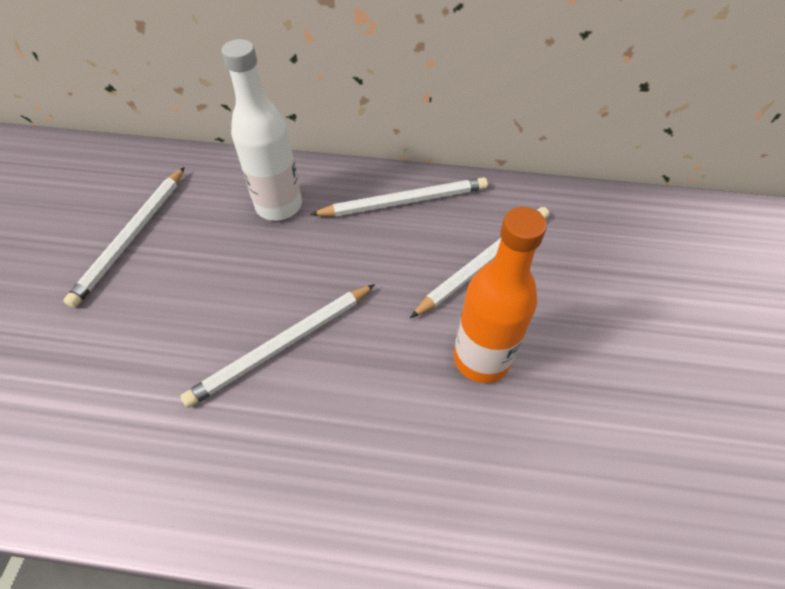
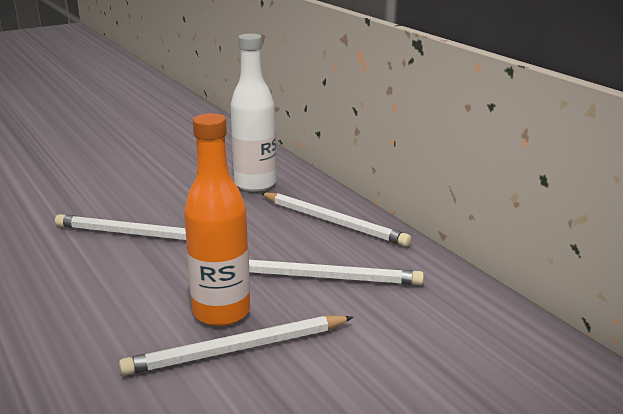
camera: 50 degrees right, 30 degrees down
white pencil [63,167,185,308] -> white pencil moved to [119,316,354,376]

